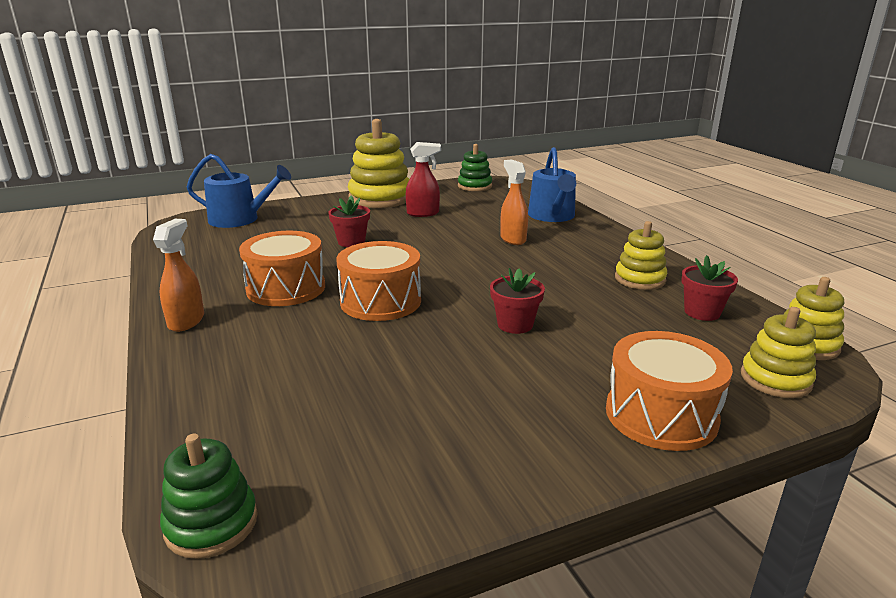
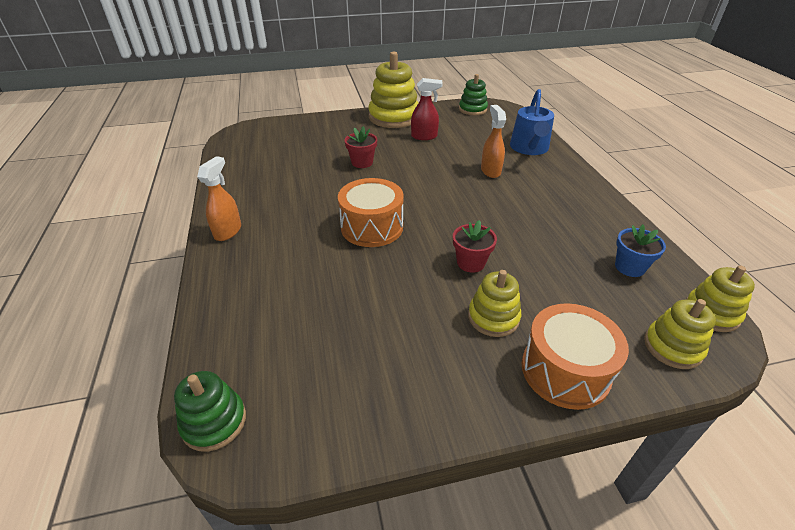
camera: 10 degrees right, 15 degrees up
blue watering can [187,154,291,228] -> none
orange drum [239,231,325,306] -> none
yellow stacking toy [615,221,668,290] -> yellow stacking toy moved to [468,270,521,337]
red flower pot [681,255,738,321] -> blue flower pot [615,224,666,277]

